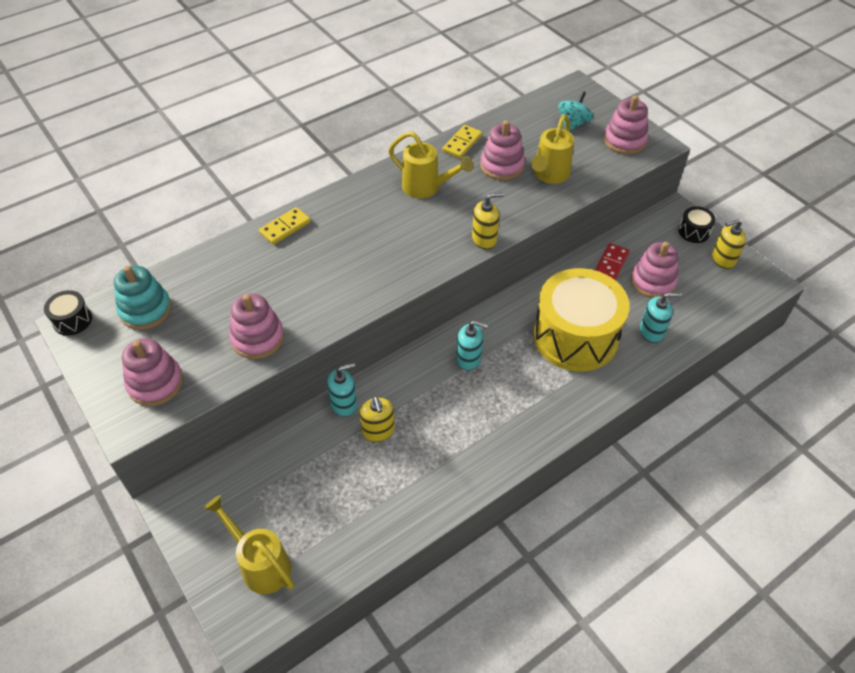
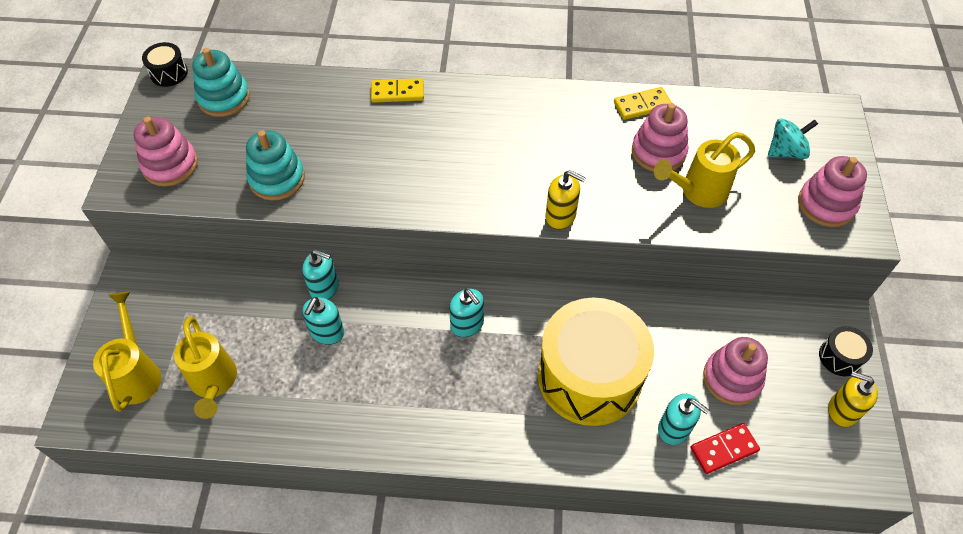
camera: 40 degrees right, 5 degrees up
pink stacking toy [229,293,284,359] -> turquoise stacking toy [246,130,305,201]
yellow soap dispenser [360,396,395,442] -> turquoise soap dispenser [302,297,344,345]
yellow watering can [388,131,473,198] -> yellow watering can moved to [174,316,237,419]
red domino [595,243,630,281] -> red domino moved to [690,423,760,474]

